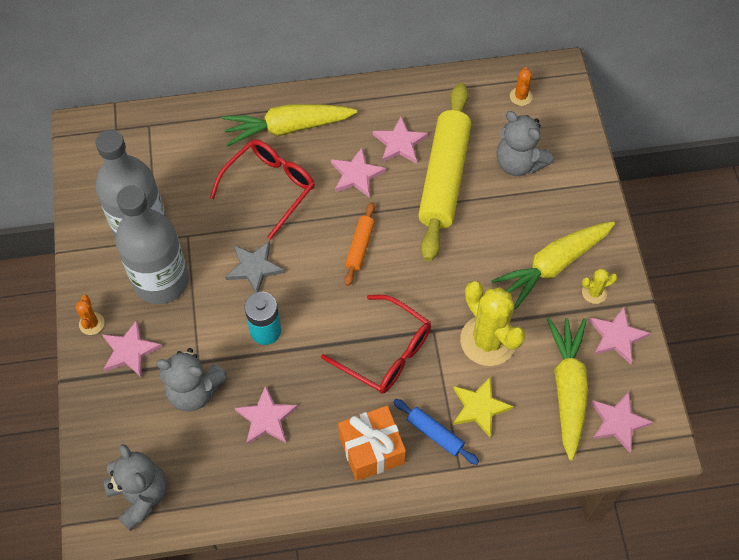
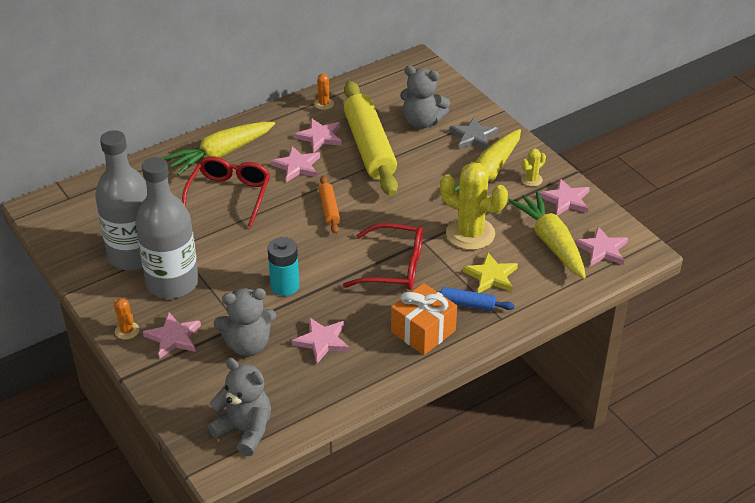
camera: 25 degrees left, 20 degrees down
grey star [225,241,285,292] -> grey star moved to [450,117,499,149]
orange cactus [510,67,533,106] -> orange cactus moved to [314,74,334,110]

